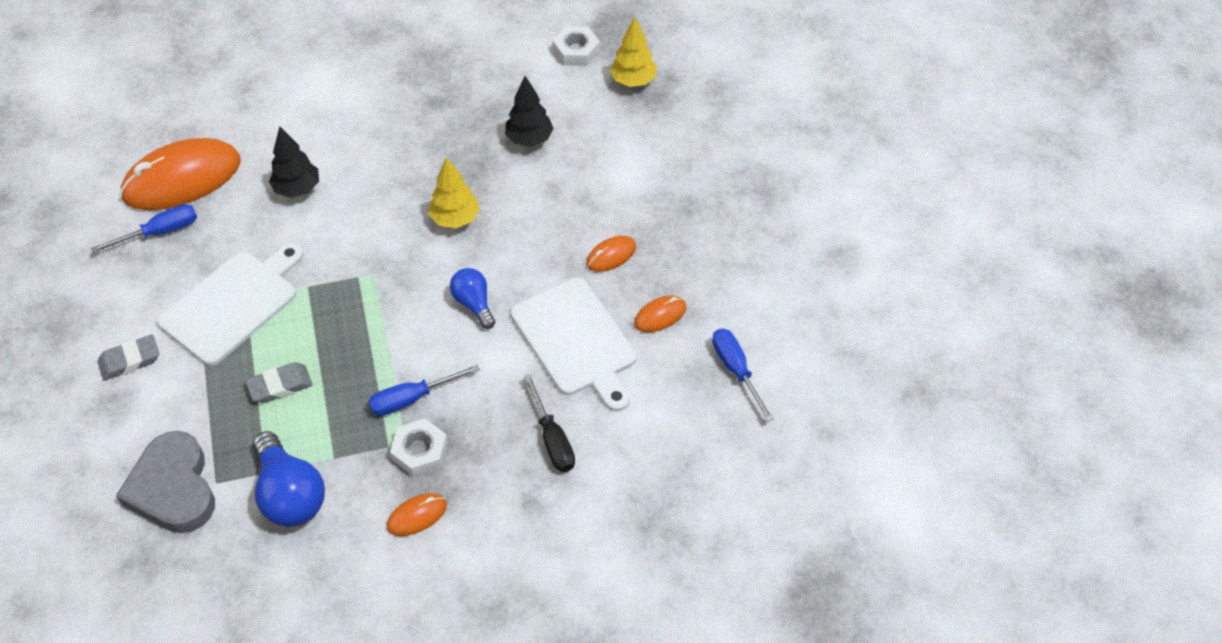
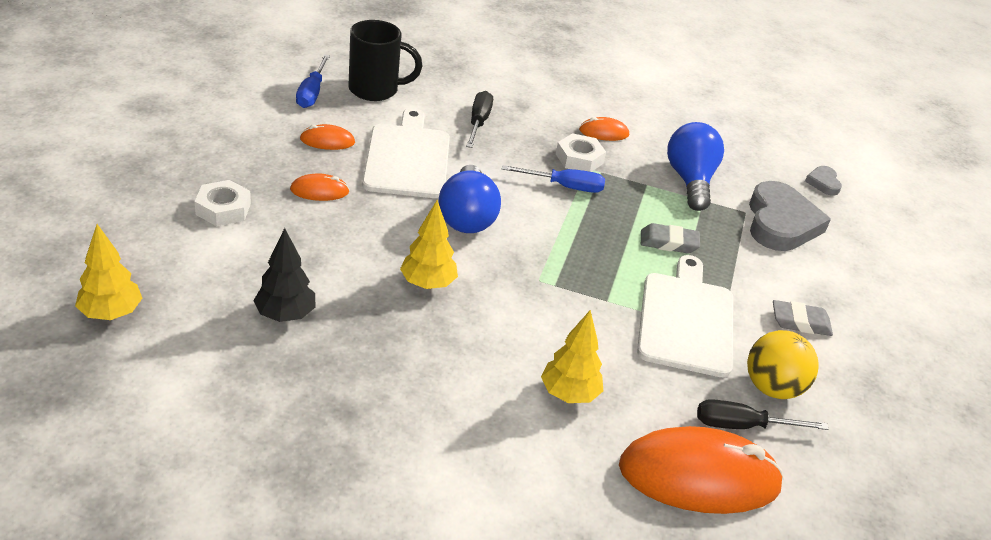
camera: 155 degrees left, 15 degrees down
blue screwdriver [91,204,197,253] -> black screwdriver [697,399,828,430]
white cutting board [158,243,303,366] -> white cutting board turned 120 degrees clockwise [637,255,733,377]
black tree [269,126,319,198] -> yellow tree [541,310,603,403]
blue light bulb [450,268,495,329] -> blue light bulb [439,165,501,233], size x1.64
white nut [553,26,600,66] -> white nut moved to [195,180,251,226]
none -> black mug [348,20,422,101]
none -> yellow ball [747,330,818,399]
none -> grey heart [805,166,842,196]

